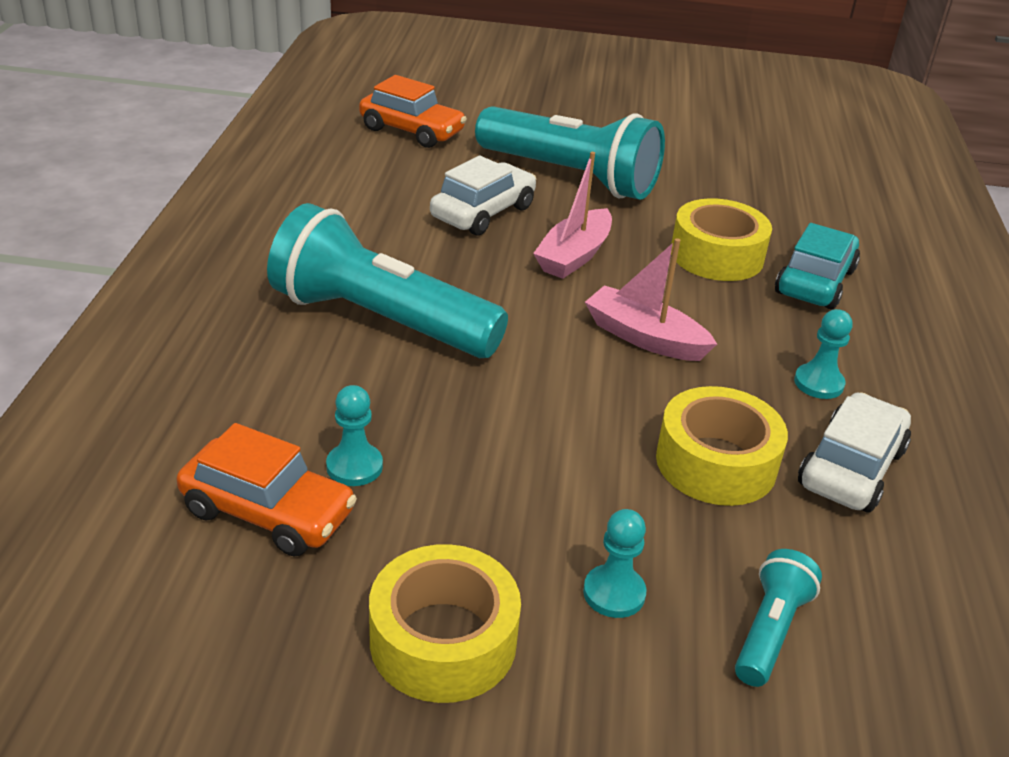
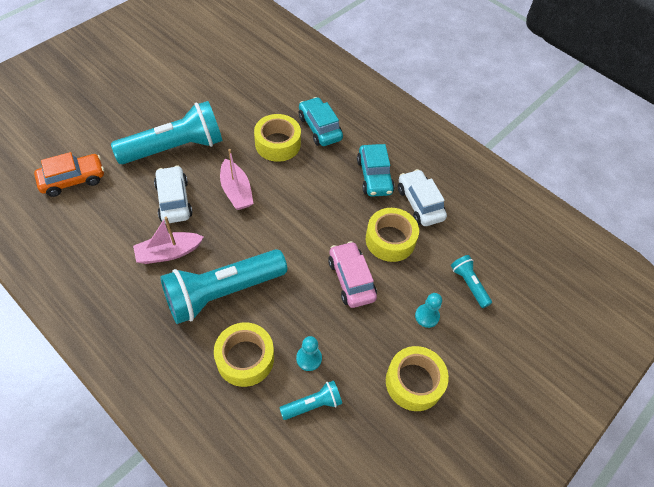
camera: 55 degrees left, 20 degrees up
orange car [177,423,357,556] -> turquoise flashlight [280,380,342,420]
pink boat [585,238,717,361] -> pink boat moved to [133,217,204,264]
turquoise pawn [794,309,852,399] -> turquoise car [357,144,395,197]
none -> yellow tape [214,322,274,387]
none -> pink car [328,241,377,308]

